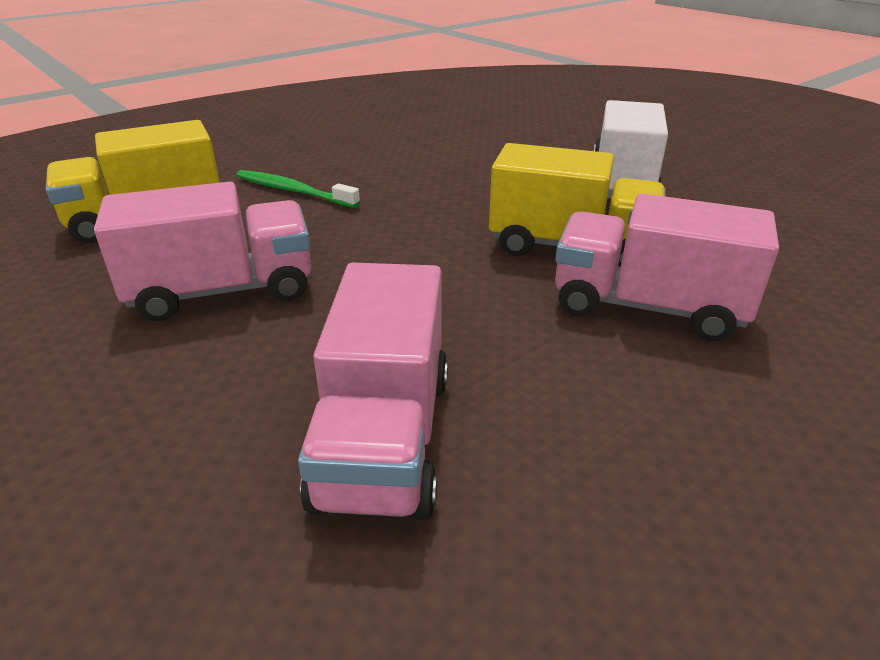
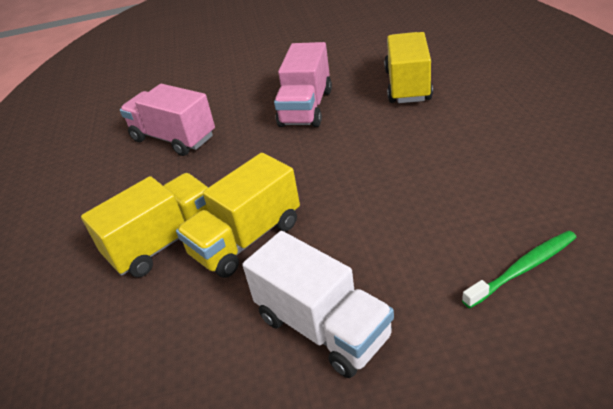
camera: 125 degrees right, 5 degrees up
green toothbrush [236,170,360,208] -> green toothbrush moved to [462,231,577,308]
pink truck [555,194,779,341] -> yellow truck [81,173,209,277]

